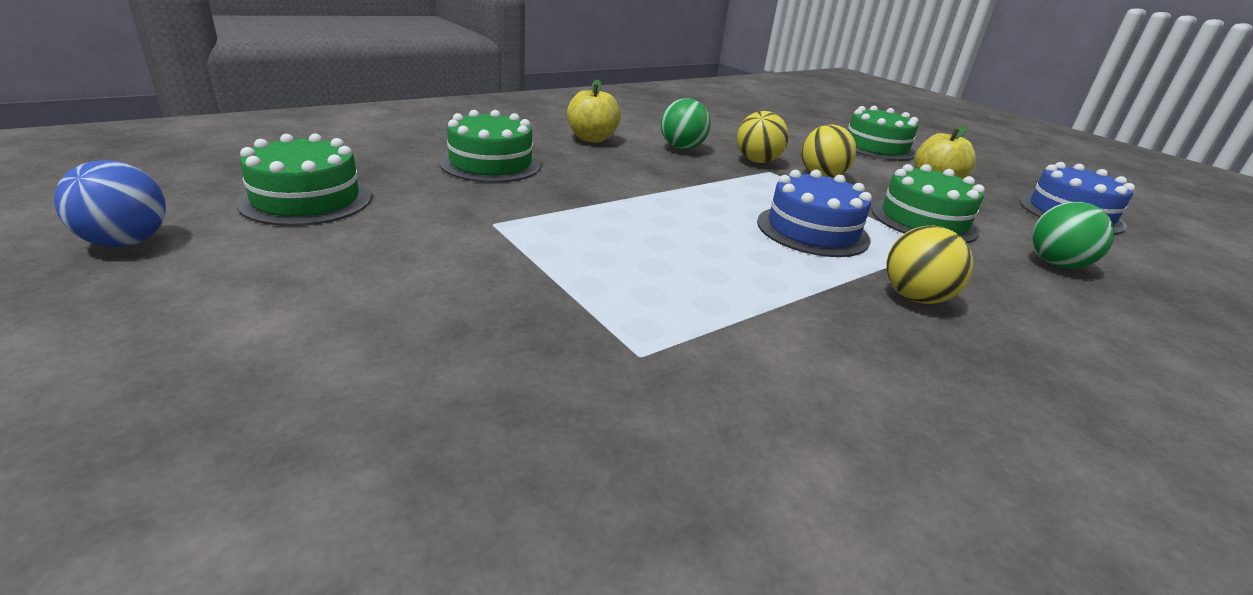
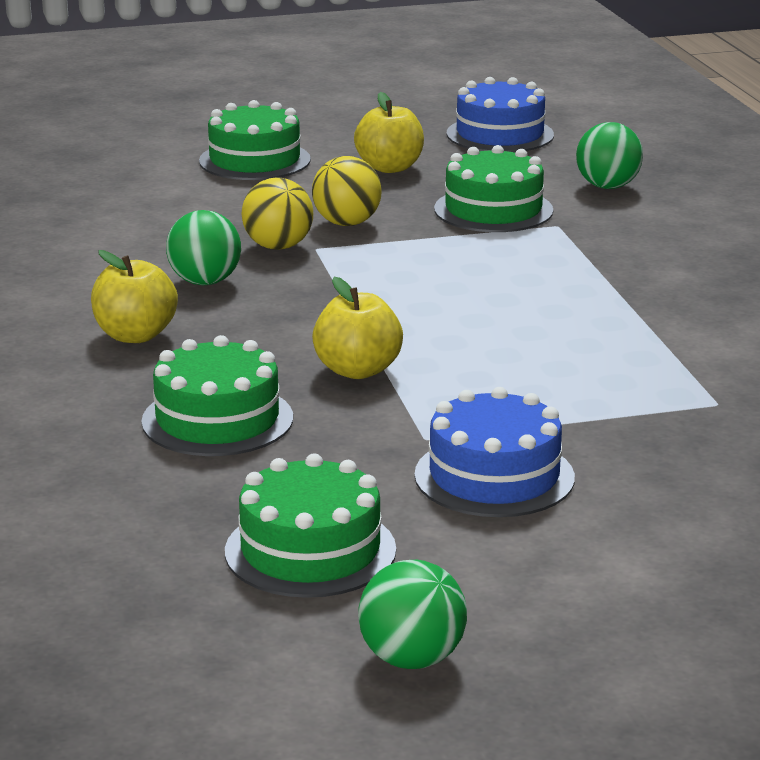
camera: 65 degrees left, 5 degrees down
blue ball [54,160,166,247] -> green ball [358,560,467,669]
blue cake [757,170,872,257] -> blue cake moved to [414,387,575,517]
yellow ball [887,226,973,304] -> none
none -> yellow apple [312,277,403,379]

